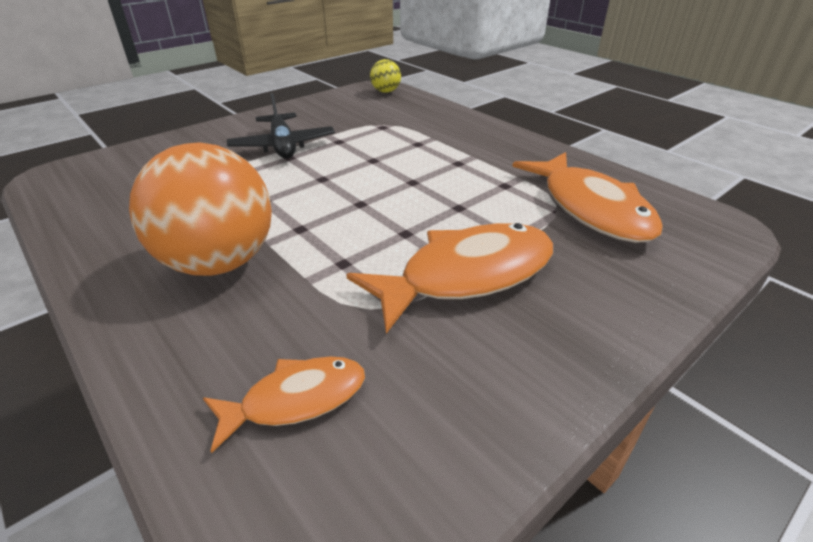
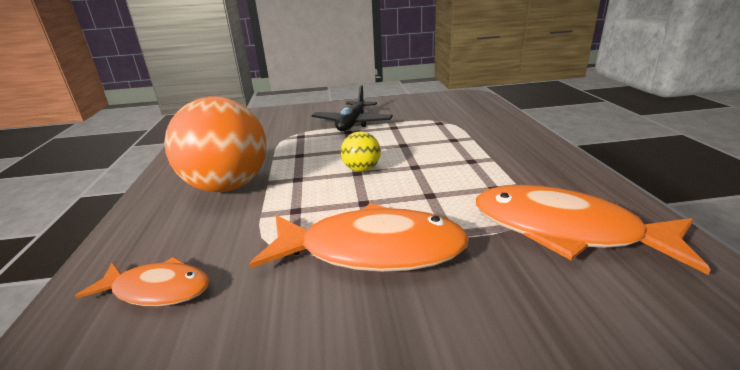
camera: 35 degrees right, 10 degrees down
yellow ball [370,59,401,93] -> yellow ball moved to [341,132,381,172]
orange fish [512,152,663,243] -> orange fish turned 105 degrees clockwise [476,185,711,275]

